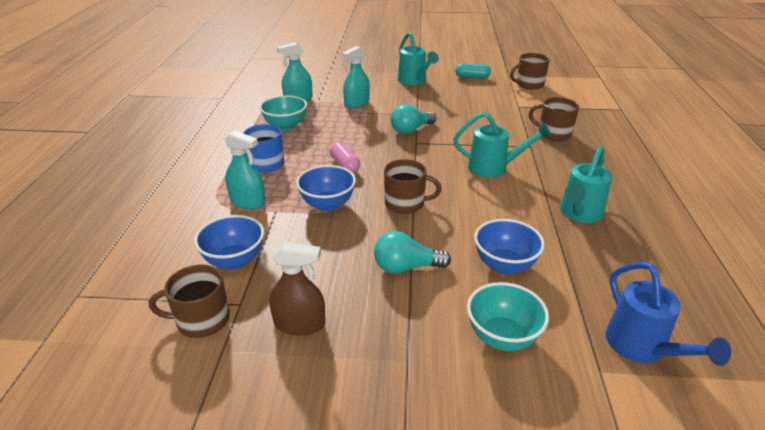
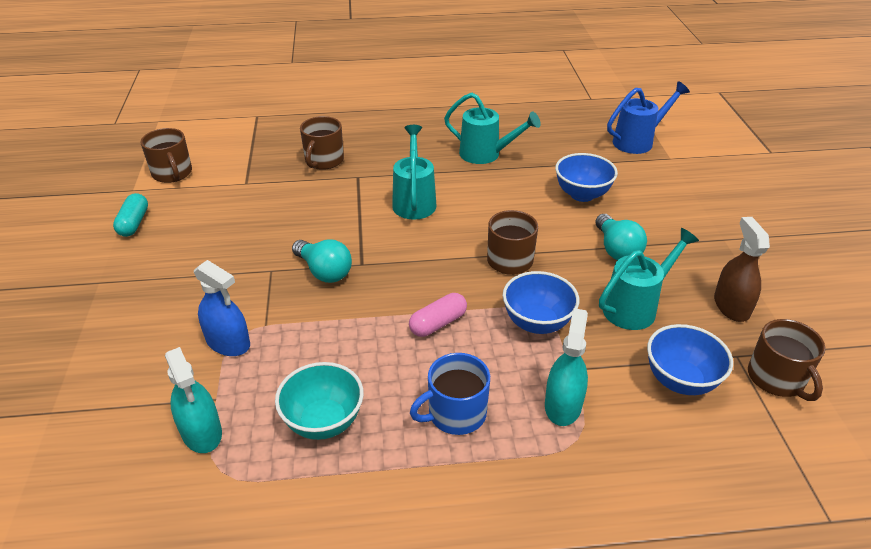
camera: 100 degrees left, 5 degrees up
turquoise spray bottle [342,46,370,108] -> blue spray bottle [194,260,250,356]
turquoise watering can [398,32,439,85] -> turquoise watering can moved to [599,228,699,330]
turquoise bowl [467,282,549,351] -> none

